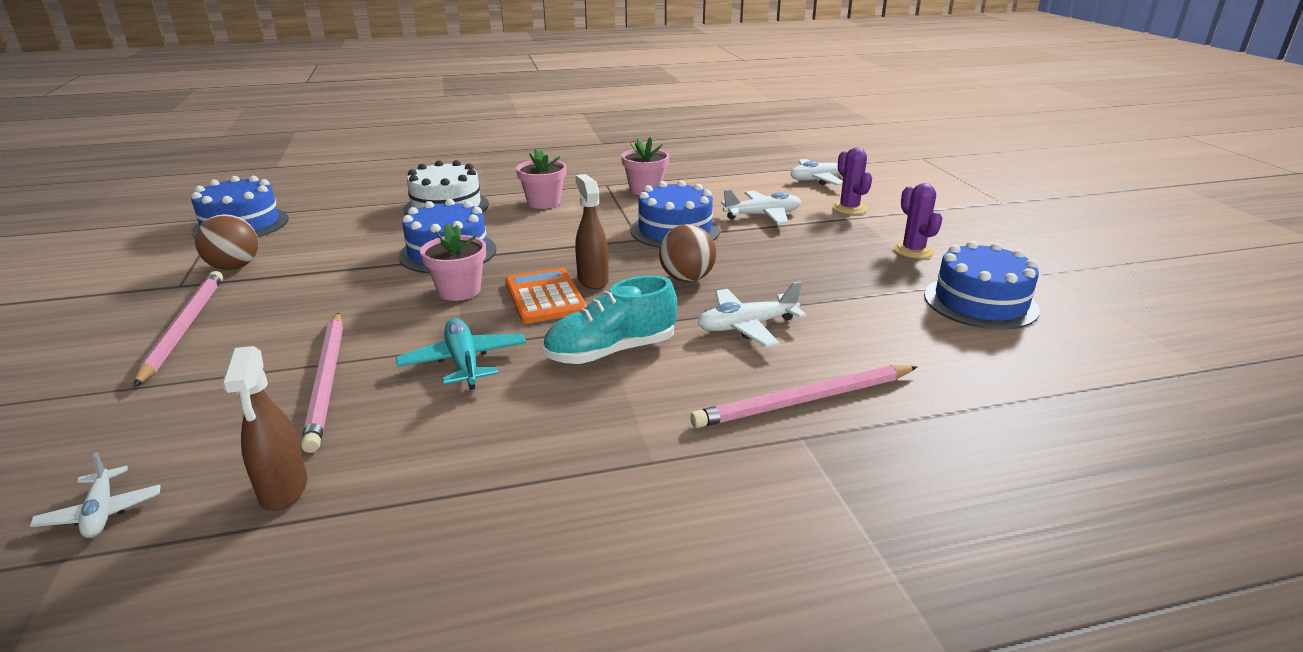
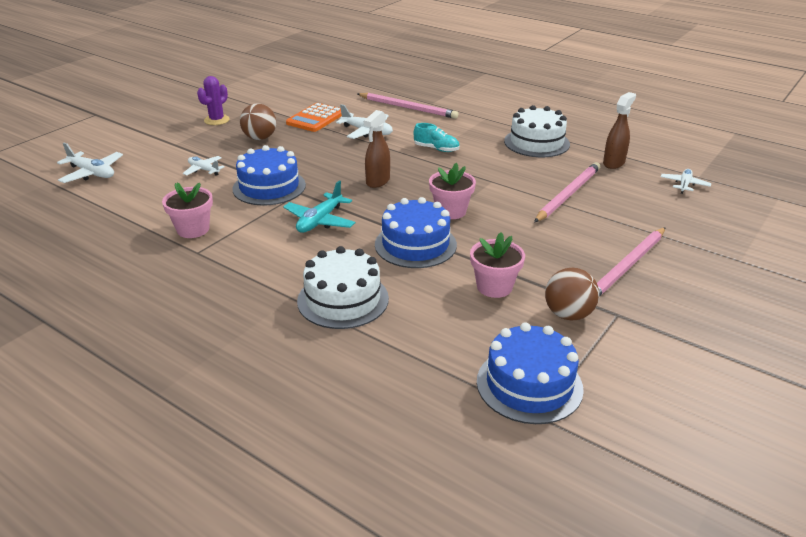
camera: 130 degrees left, 5 degrees up
turquoise plane [396,318,526,390] -> turquoise plane moved to [283,180,355,233]
orange calculator [505,268,587,324] -> orange calculator moved to [286,103,342,132]
pink flower pot [516,148,566,209] -> pink flower pot moved to [470,232,525,298]
turquoise shoe [542,275,677,364] -> turquoise shoe [413,123,459,152], size x0.63
brown ball [659,224,716,282] -> brown ball moved to [240,103,276,140]
white plane [721,189,801,224] -> white plane [183,156,225,176], size x0.66
purple cactus [832,147,872,214] -> none
blue cake [924,241,1040,330] -> none
none -> white cake [504,105,570,157]

